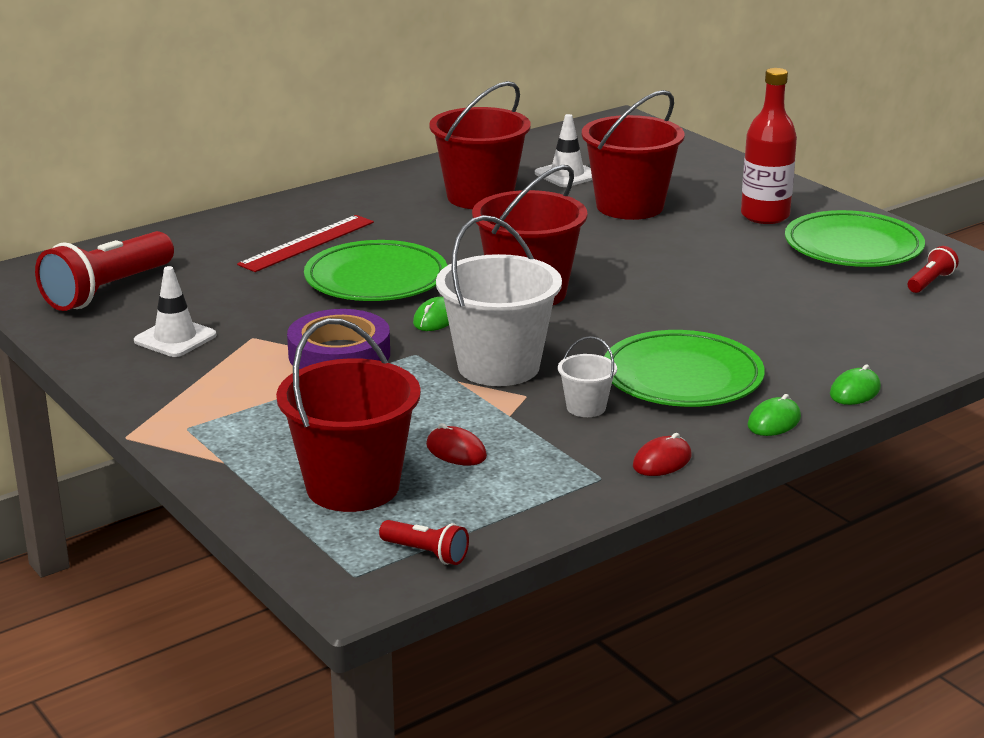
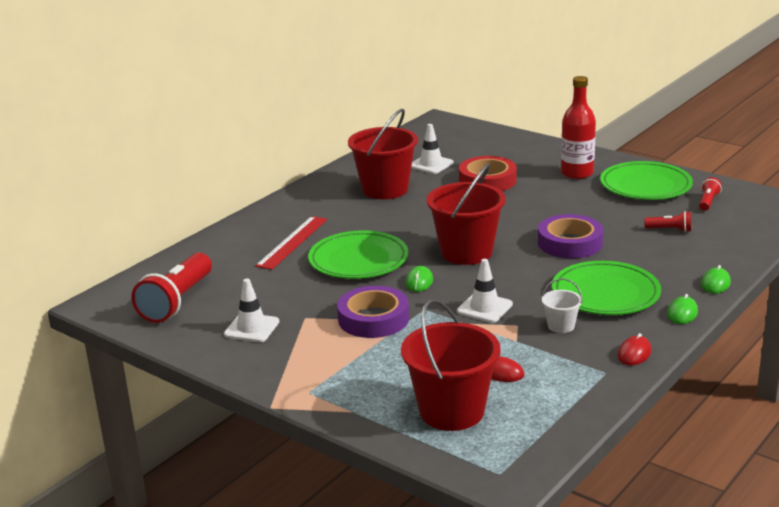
camera: 15 degrees left, 0 degrees up
red flashlight [379,520,469,565] -> red flashlight moved to [645,211,691,232]
white bucket [436,215,562,386] -> white traffic cone [457,259,513,323]
red bucket [582,90,685,220] -> red tape [459,156,517,191]
none -> purple tape [538,214,603,258]

